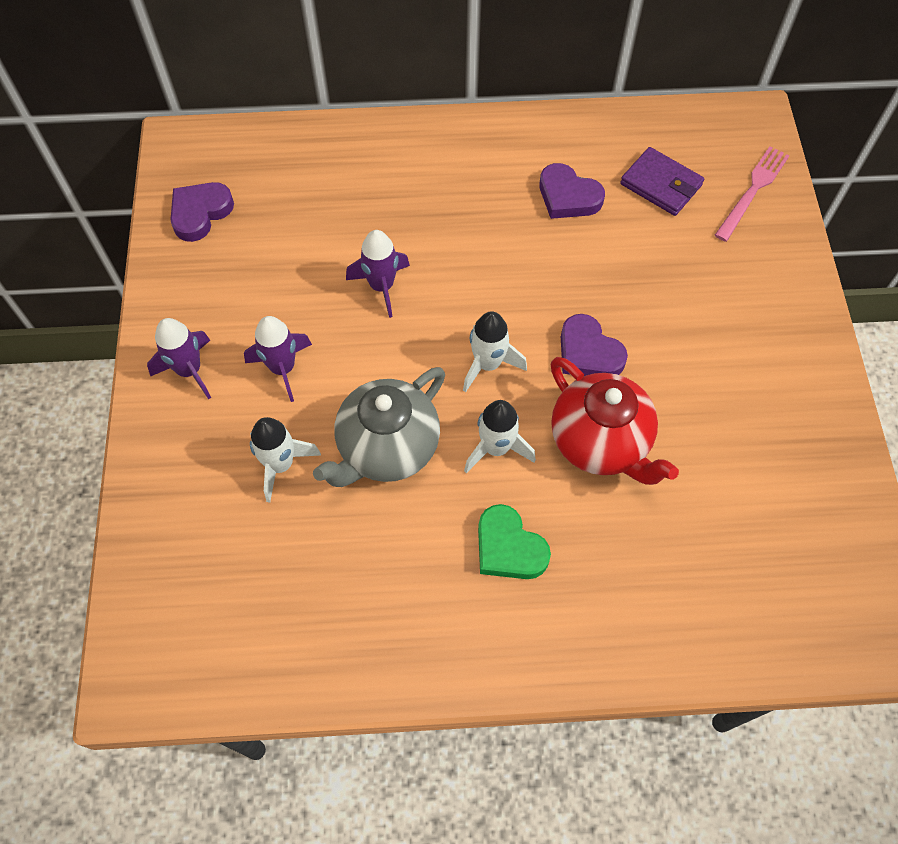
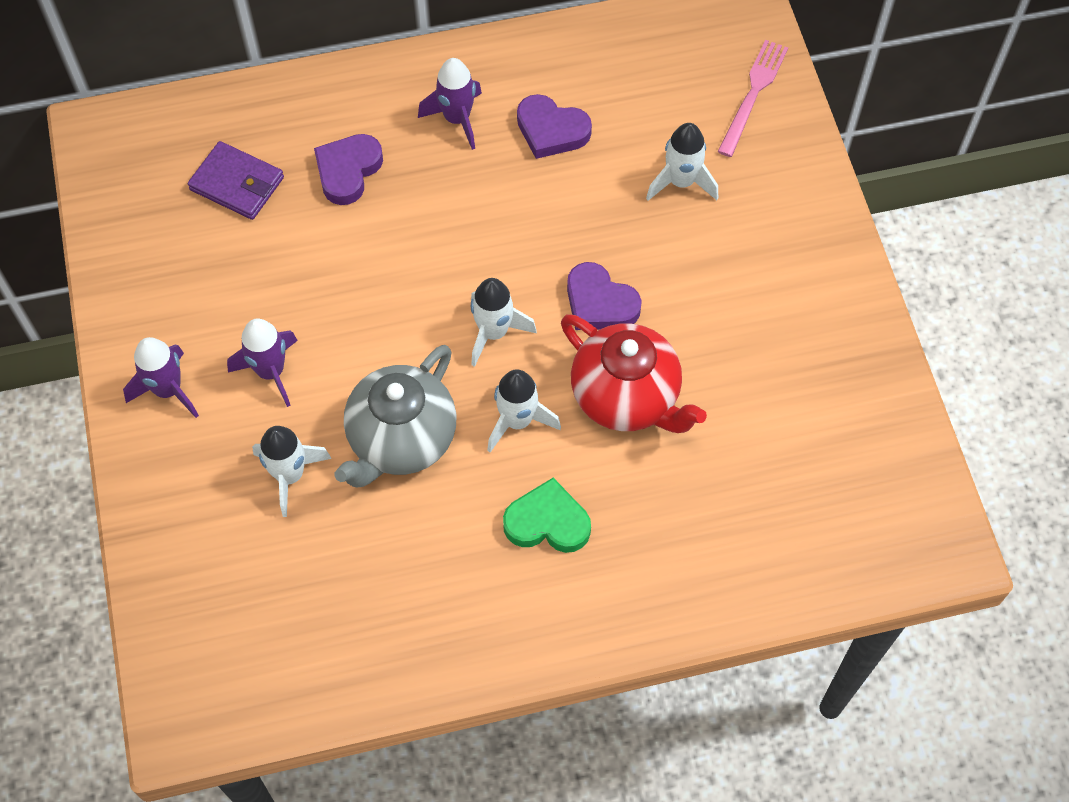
camera: 10 degrees left, 0 degrees up
purple heart [170,182,234,242] -> purple heart moved to [314,134,383,205]
purple rocket [346,230,410,318] -> purple rocket moved to [418,58,482,150]
green heart [478,504,551,579] -> green heart turned 150 degrees clockwise [503,478,591,553]
purple wallet [620,147,704,216] -> purple wallet moved to [188,141,284,220]
none -> white rocket [646,123,718,201]

